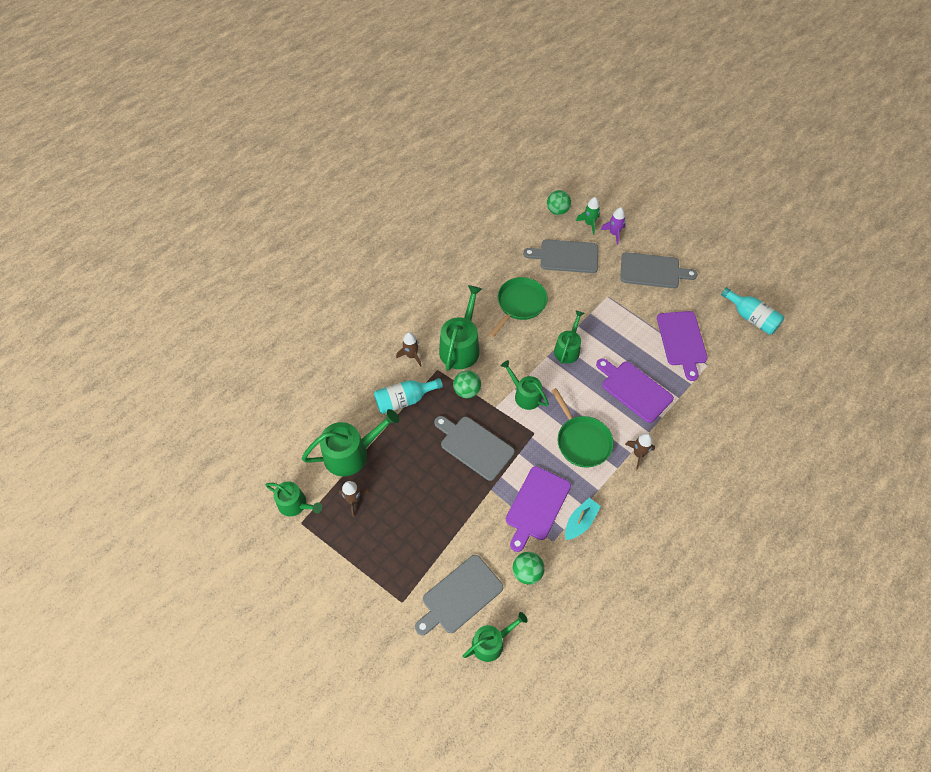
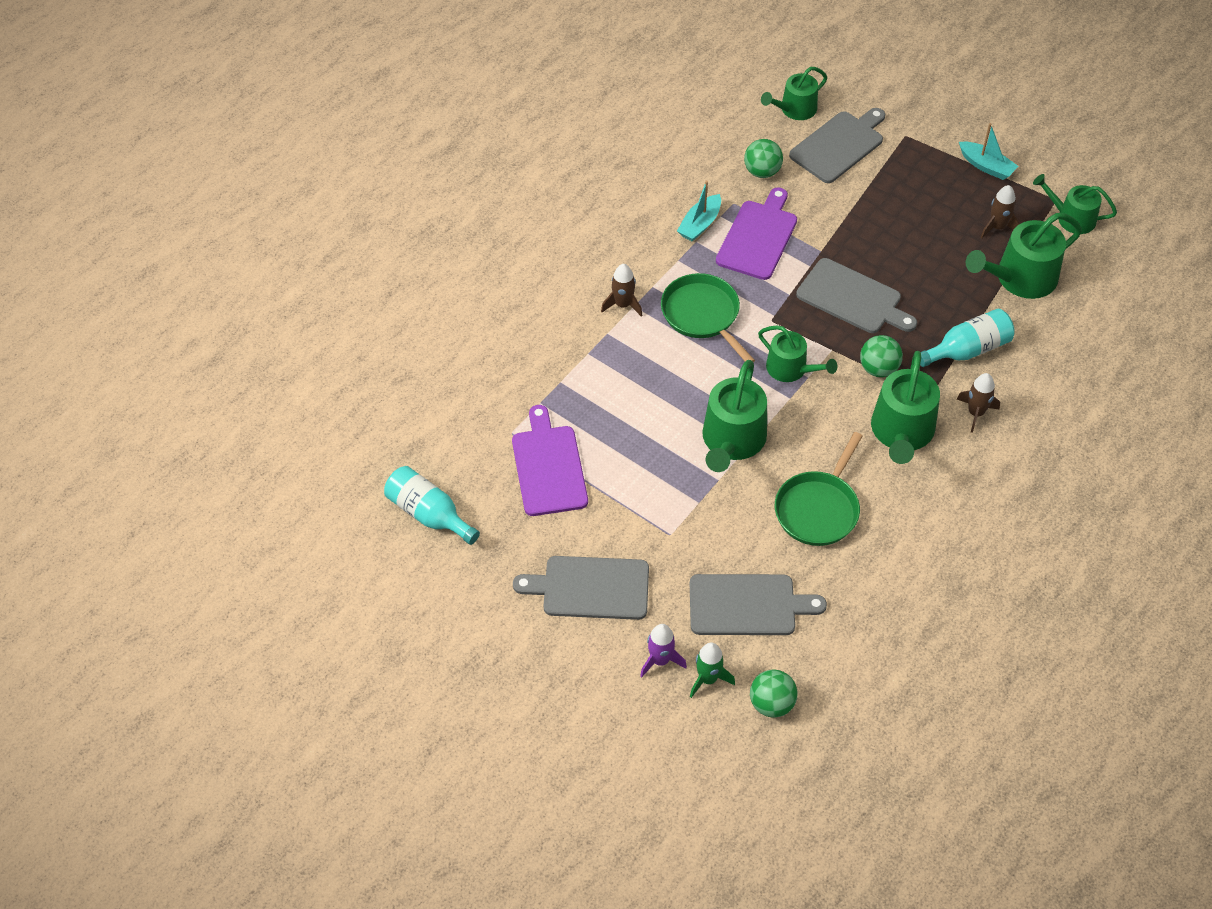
camera: 175 degrees right, 5 degrees down
green watering can [554,310,584,364] -> green watering can [702,360,767,472], size x1.57
purple cutting board [596,358,674,423] -> none
none -> turquoise boat [959,123,1018,180]

